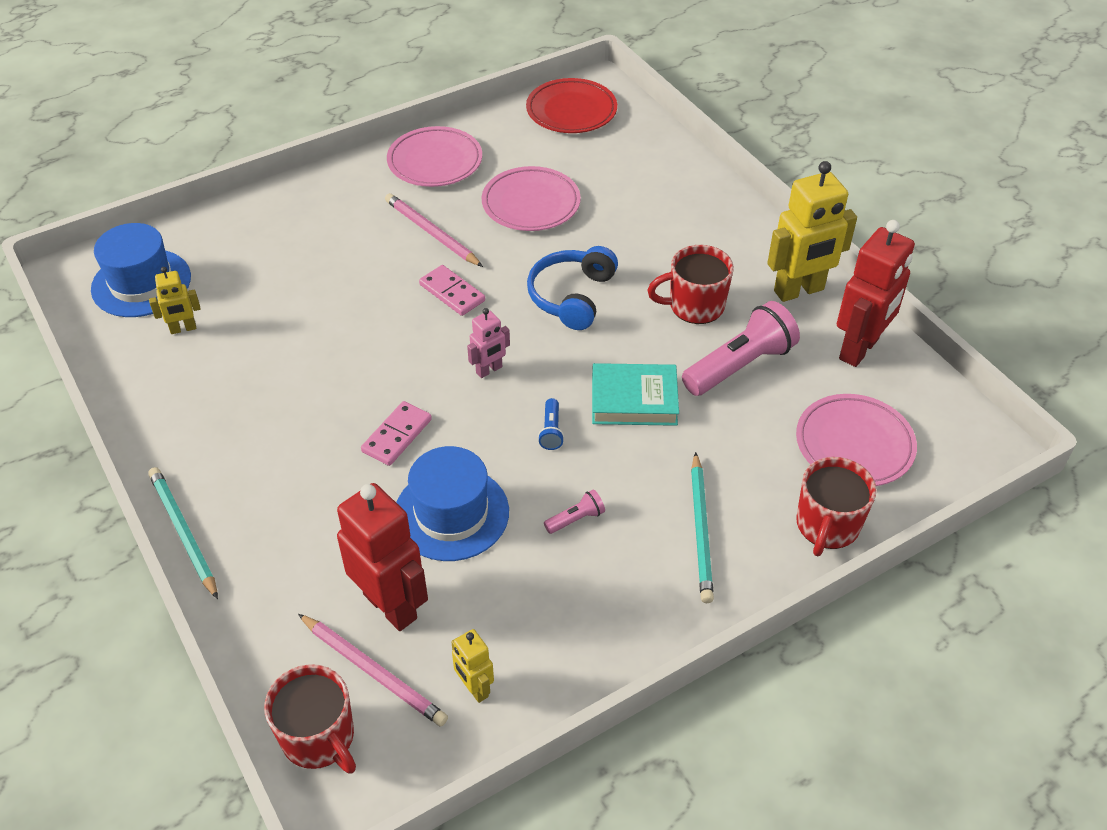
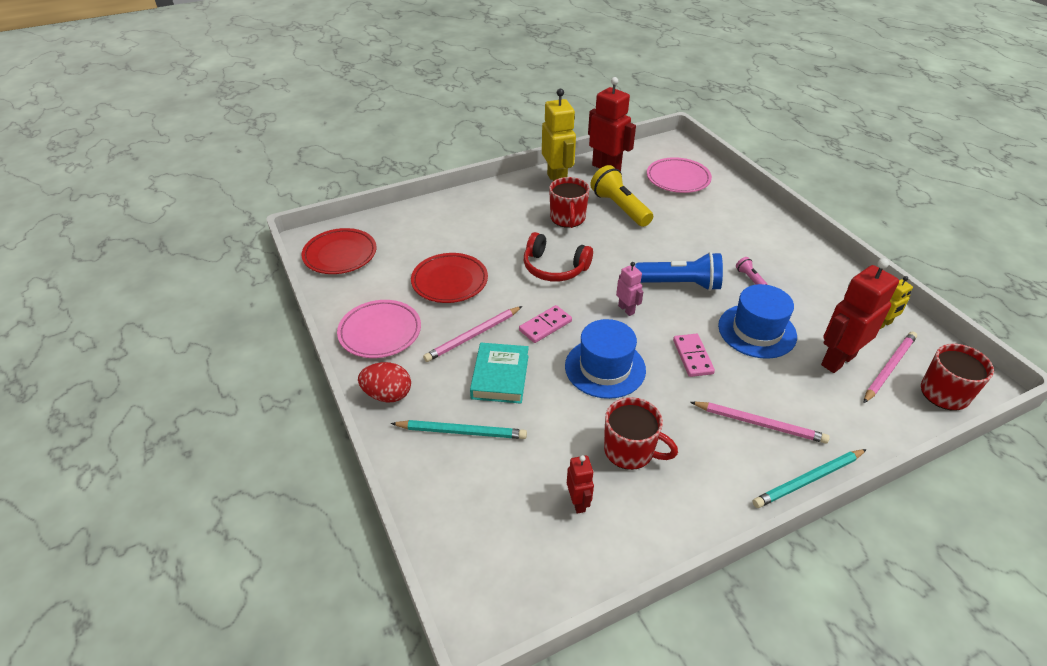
camera: 85 degrees left, 5 degrees down
blue hat [91,223,191,317] -> blue hat moved to [565,319,646,399]
yellow robot [149,267,201,334] -> red robot [567,455,594,514]
pink domino [361,401,432,466] -> pink domino turned 45 degrees clockwise [673,334,715,377]
pink plate [482,166,581,231] -> red plate [411,253,488,303]
blue headphones [527,246,618,330] -> red headphones [524,232,593,282]
blue flashlight [538,398,564,450] -> blue flashlight [635,252,723,291], size x2.24
turquoise book [592,363,679,426] -> turquoise book moved to [470,343,529,404]
pink flashlight [682,301,800,396] -> yellow flashlight [590,165,653,227]
turquoise pencil [691,452,714,603] -> turquoise pencil moved to [391,420,527,439]
red mug [796,457,877,556] -> red mug moved to [604,397,678,470]
none -> red egg [358,362,411,403]
none -> pink pencil [690,402,830,444]

